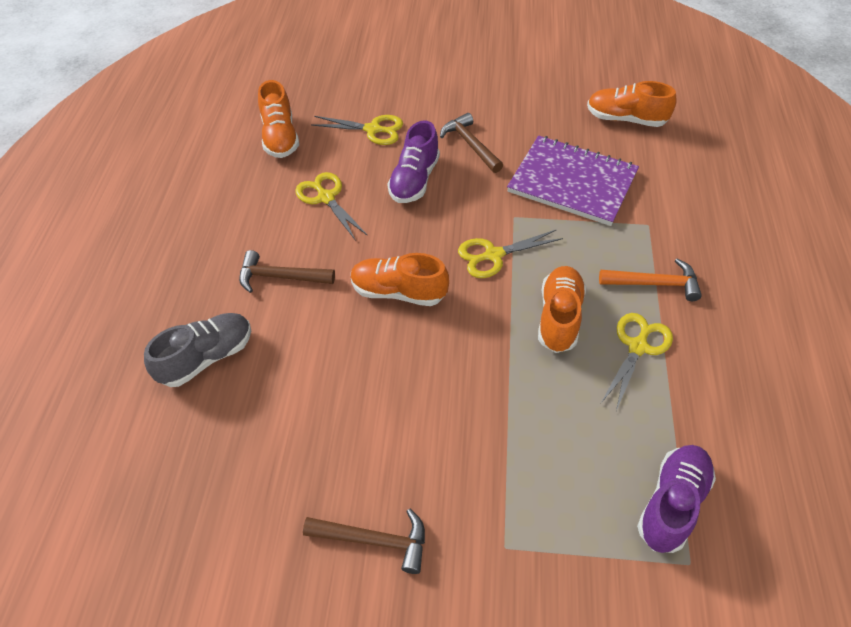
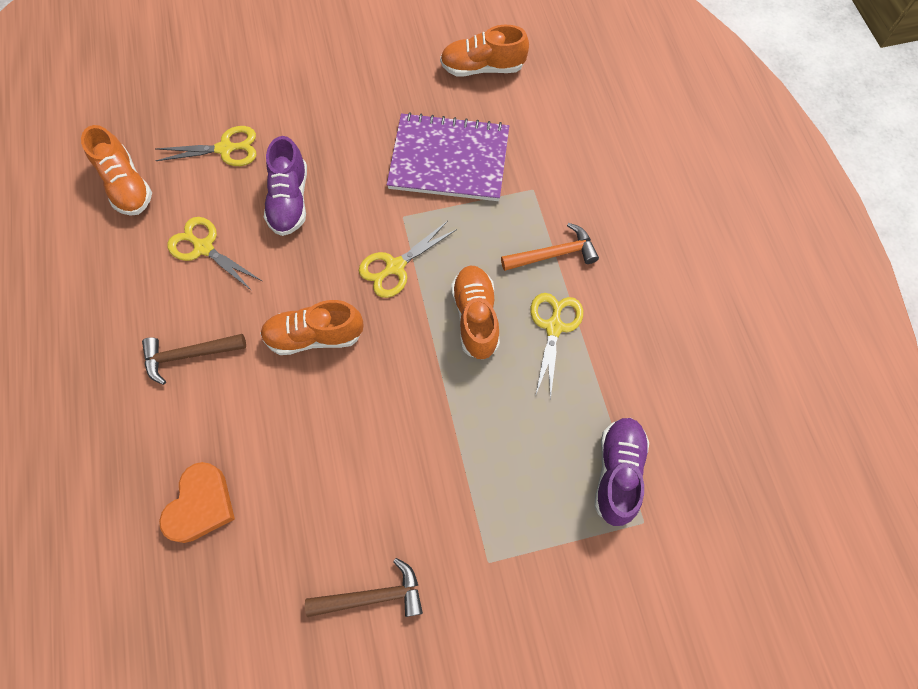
camera: 20 degrees left, 15 degrees up
grey shoe [144,313,251,387] -> none
brown hammer [440,113,503,173] -> none
none -> orange heart [159,462,235,543]

